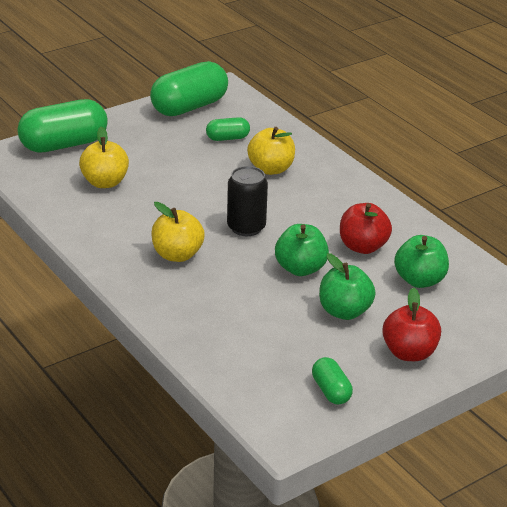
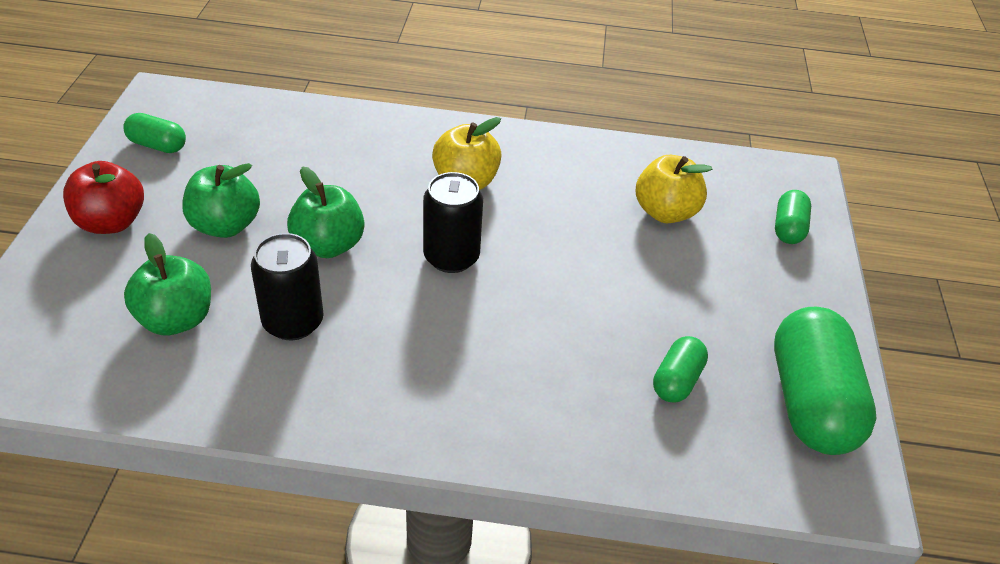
camera: 130 degrees right, 10 degrees up
green capsule [17,99,108,153] -> green capsule [775,190,811,244], size x0.50
yellow apple [247,127,295,175] -> none
red apple [340,203,392,254] -> black can [251,233,324,340]

